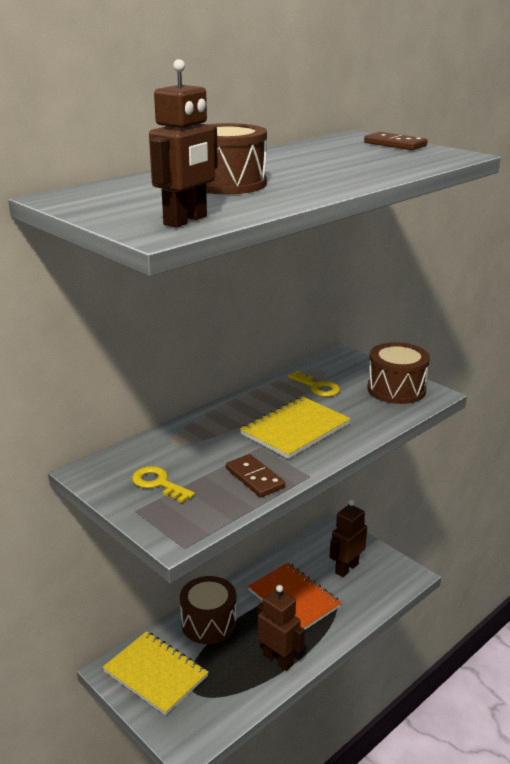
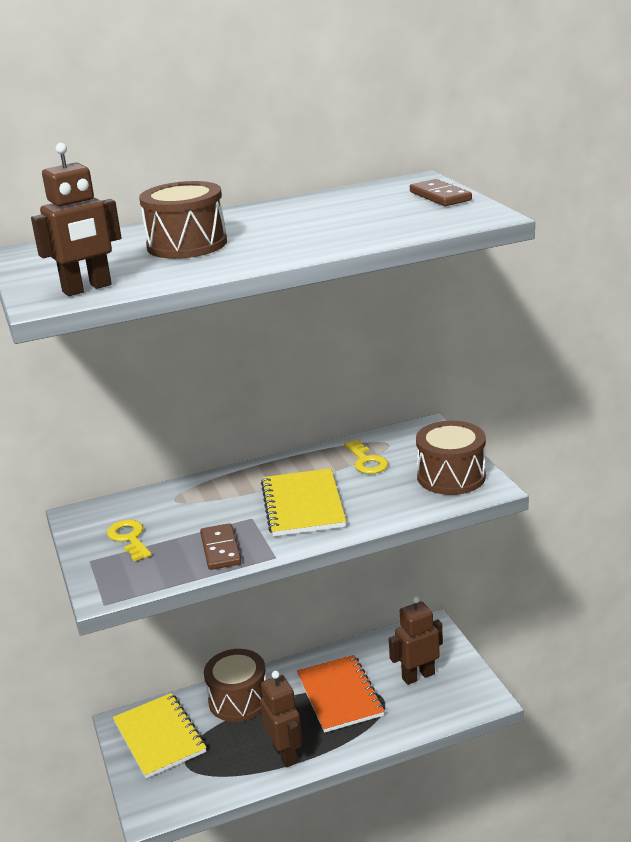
camera: 25 degrees right, 0 degrees up
yellow notebook [240,396,351,459] -> yellow notebook turned 75 degrees counterclockwise [261,468,346,537]

